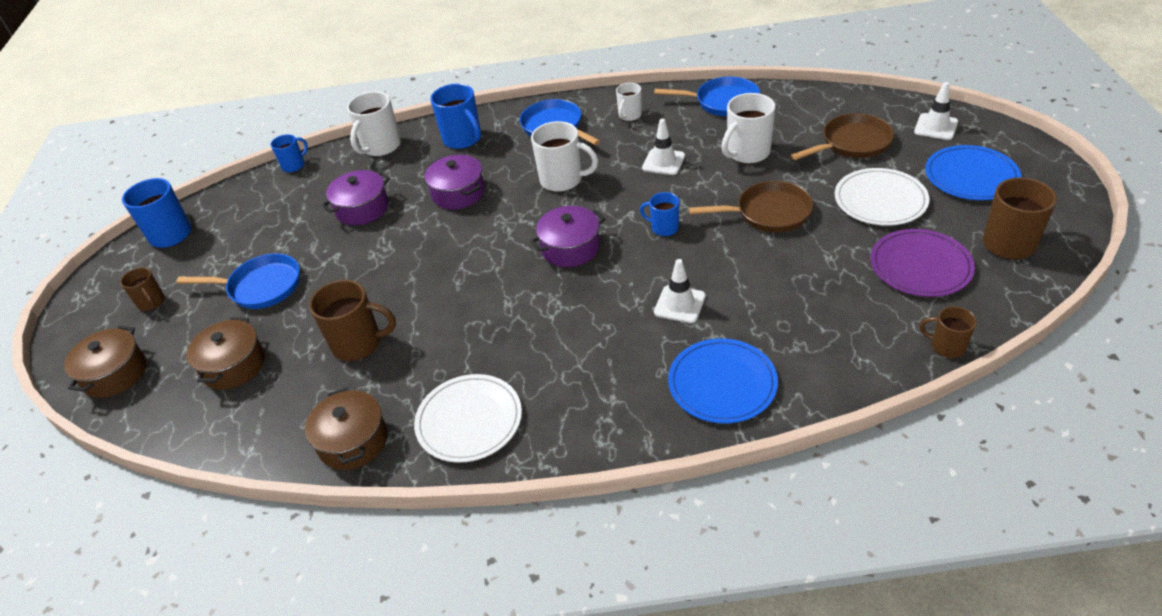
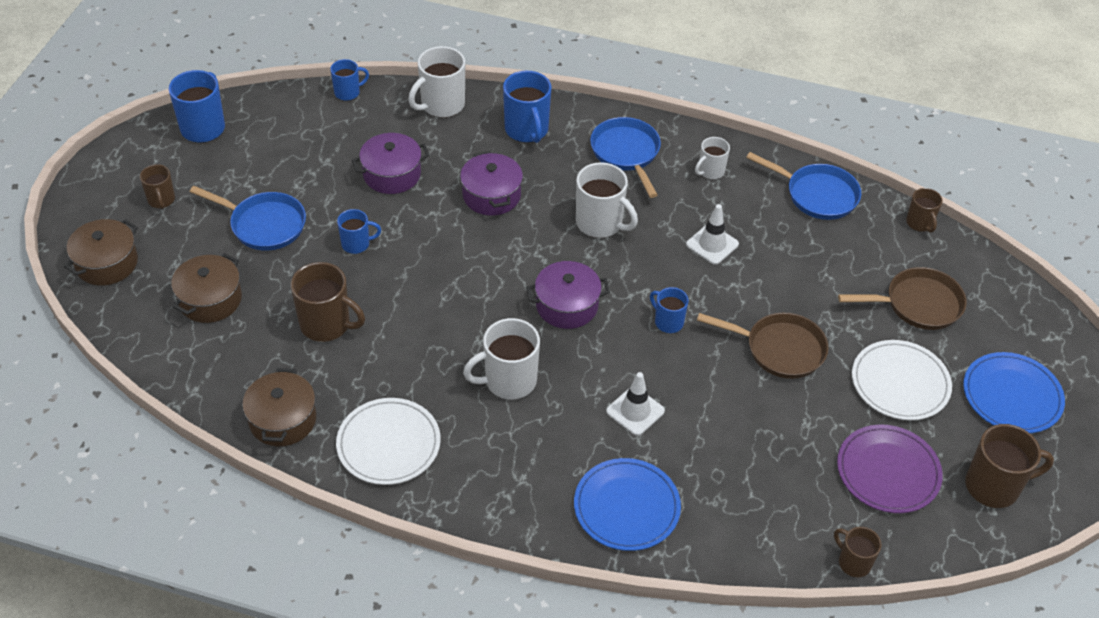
camera: 15 degrees right, 5 degrees up
white mug [721,93,775,164] -> white mug moved to [463,318,540,399]
white traffic cone [914,82,958,140] -> none
none -> blue mug [337,209,381,254]
none -> brown mug [906,188,943,233]

